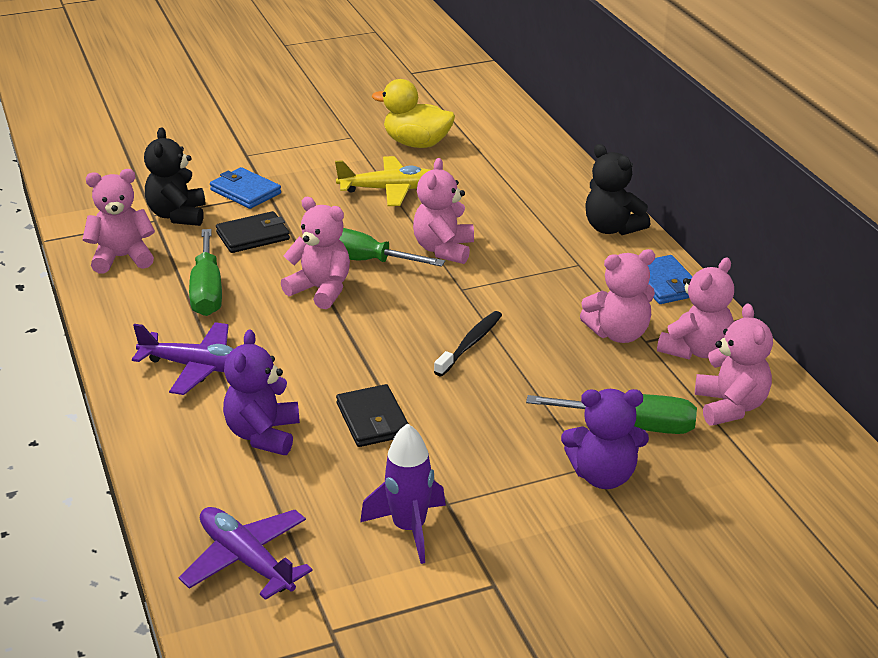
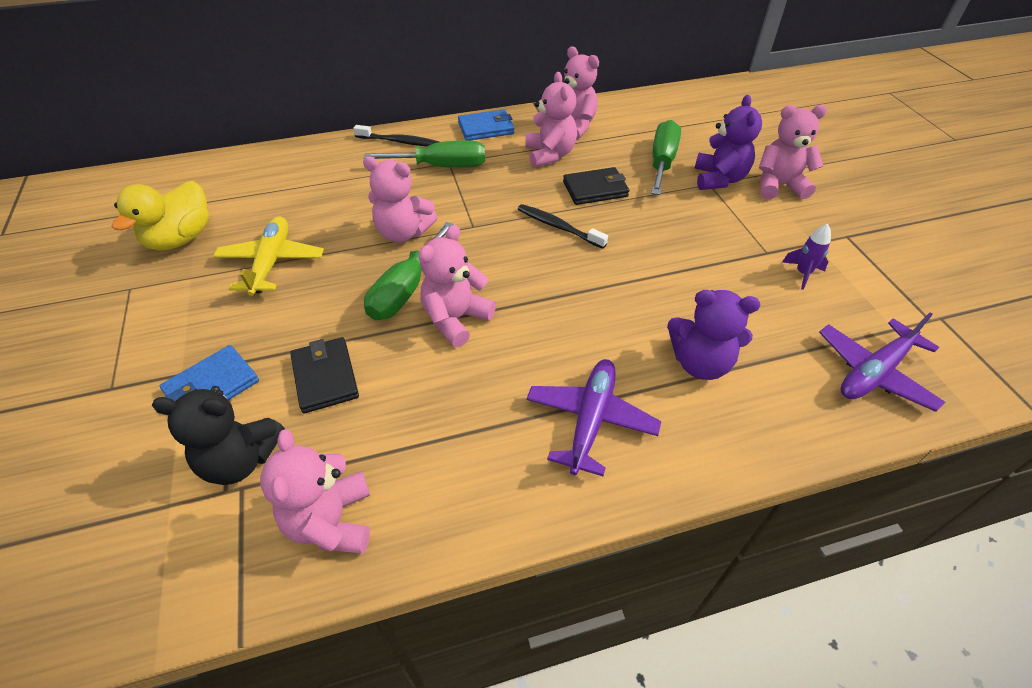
camera: 85 degrees left, 15 degrees up
green screwdriver [189,229,222,316] -> green screwdriver moved to [364,140,485,168]
black wallet [336,384,408,447] -> black wallet moved to [563,167,629,205]
purple rocket [360,423,446,564] -> purple rocket [782,224,831,290], size x0.60
black teddy bear [585,144,650,235] -> black toothbrush [353,125,439,146]
pink teddy bear [695,303,773,426] -> pink teddy bear moved to [759,105,827,200]

